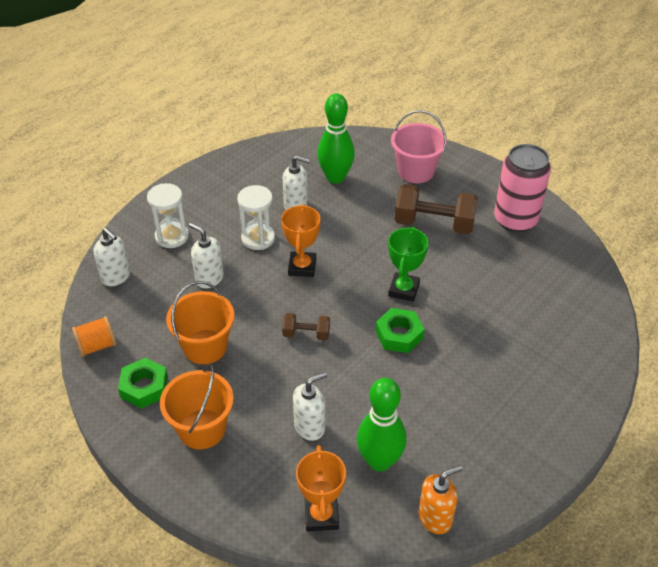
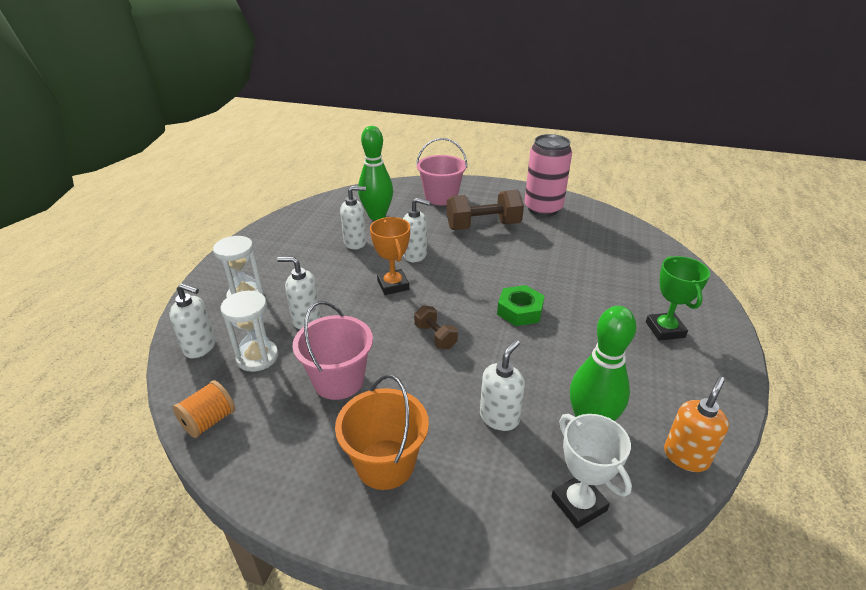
camera: 25 degrees left, 10 degrees down
green nut [118,358,168,409] -> none
orange bucket [166,281,234,364] -> pink bucket [293,301,373,400]
white hourglass [237,185,275,250] -> white hourglass moved to [220,291,278,372]
brown dumbbell [282,313,330,340] -> brown dumbbell turned 75 degrees clockwise [414,305,458,349]
orange trophy [296,445,346,532] -> white trophy [551,414,632,528]
green trophy [388,227,429,302] -> green trophy moved to [646,256,710,341]
none -> white soap dispenser [403,198,430,263]

